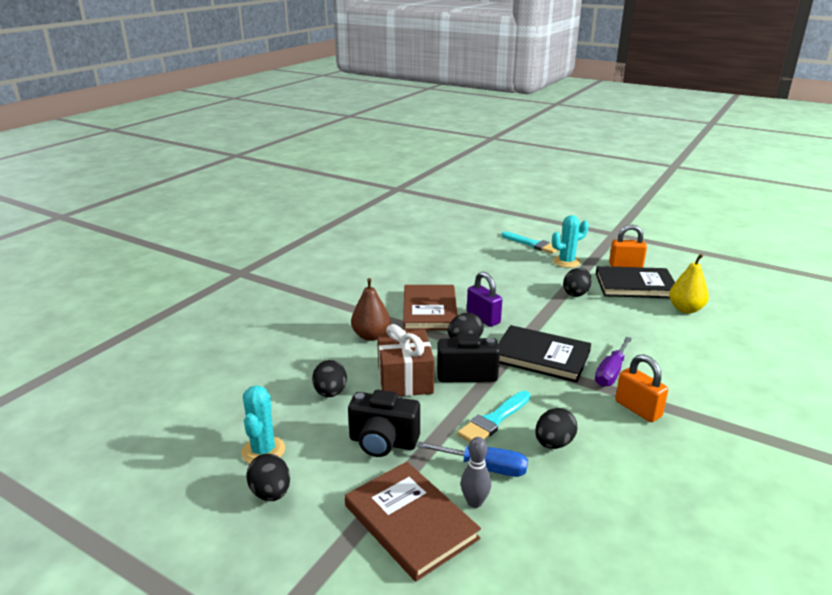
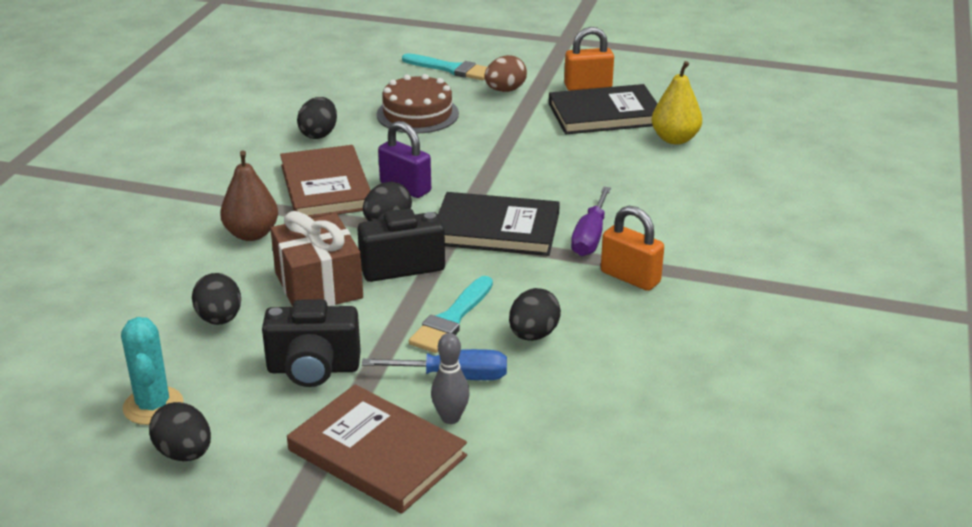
camera: 15 degrees left, 5 degrees up
turquoise cactus [552,215,589,268] -> brown egg [484,55,527,92]
black egg [563,268,592,297] -> black egg moved to [297,97,337,139]
none -> brown cake [377,74,459,134]

